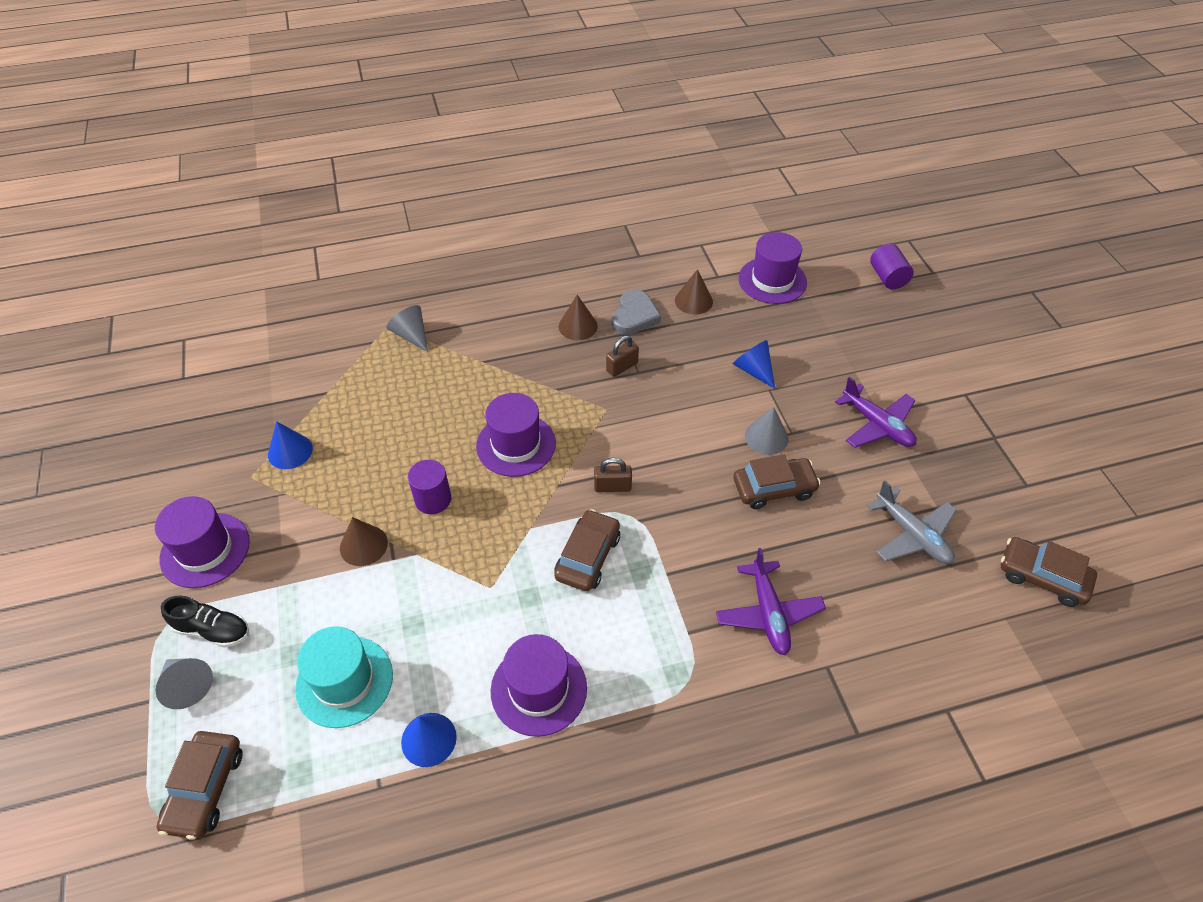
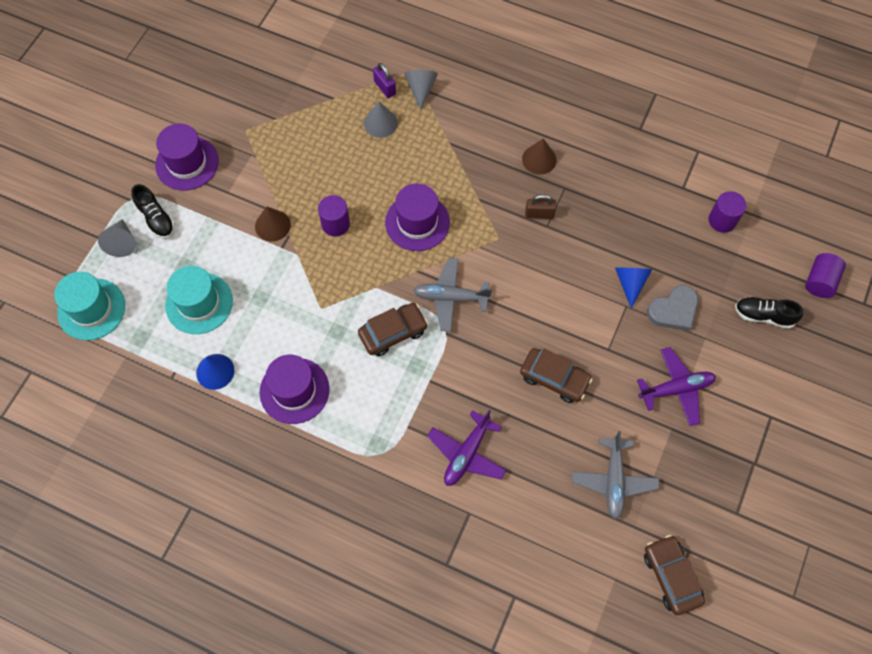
camera: 40 degrees right, 15 degrees up
brown car [157,731,243,840] -> turquoise hat [54,272,125,340]
blue cone [268,421,313,469] -> none
brown padlock [594,458,632,492] -> grey plane [413,258,492,332]
grey heart [612,290,661,335] -> grey heart moved to [647,285,698,331]
brown cone [675,269,713,314] -> none
purple hat [739,232,807,304] -> purple cylinder [708,191,747,233]
grey cone [745,407,788,455] -> grey cone moved to [364,101,398,138]
purple plane [835,377,917,448] -> purple plane turned 105 degrees counterclockwise [637,347,716,426]
none -> purple padlock [373,63,396,98]
none -> black shoe [735,297,803,329]

